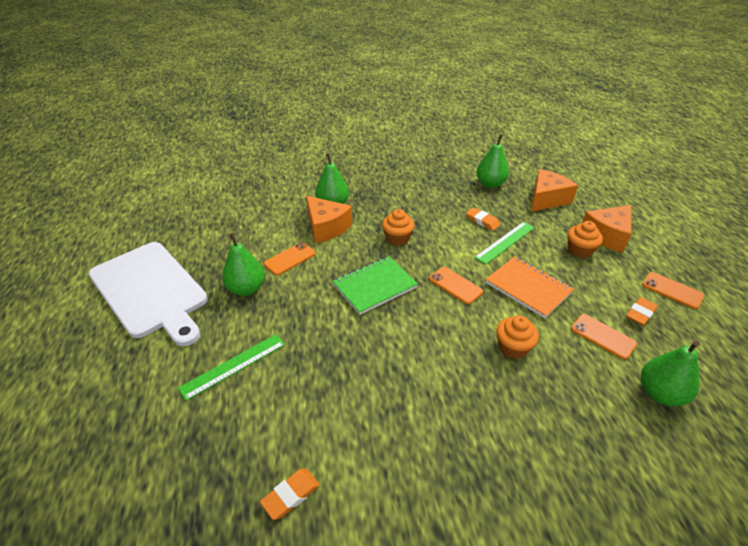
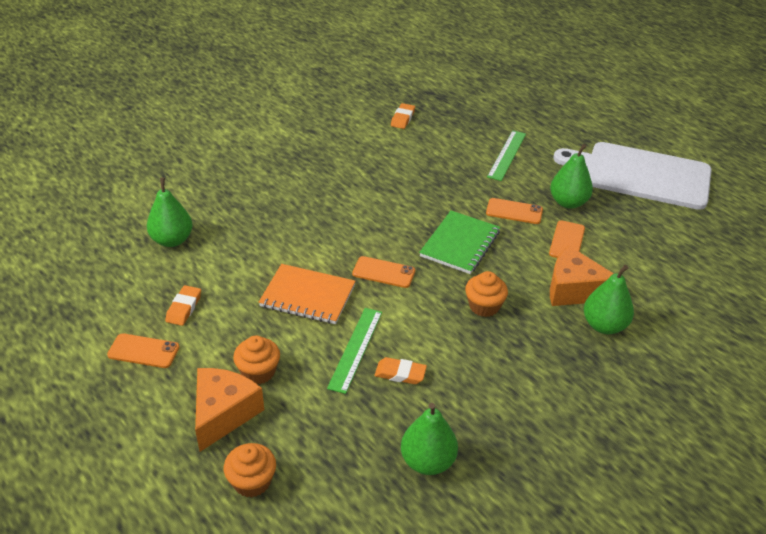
camera: 150 degrees right, 0 degrees up
orange cupcake [496,315,539,359] -> orange cupcake moved to [224,443,276,498]
orange cheese [531,169,578,212] -> none
orange phone [571,314,637,360] -> orange phone moved to [486,198,543,224]

